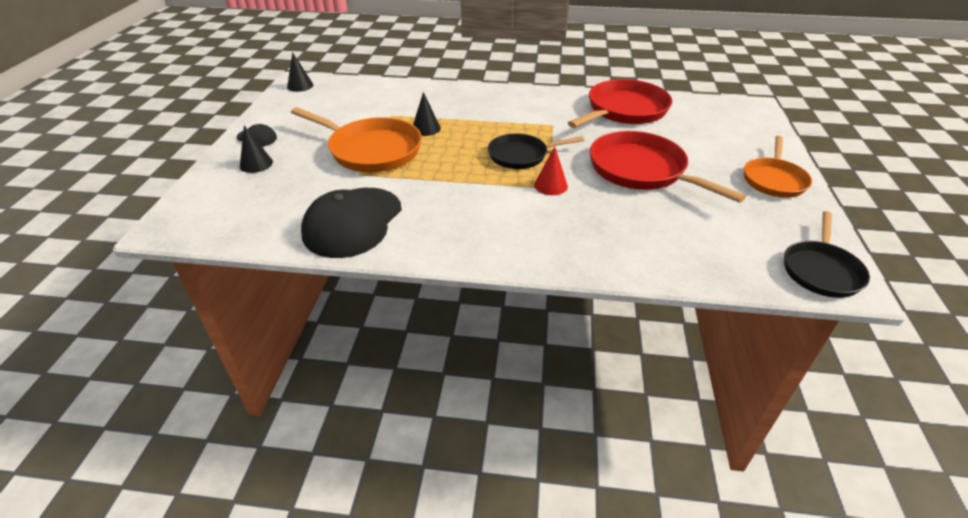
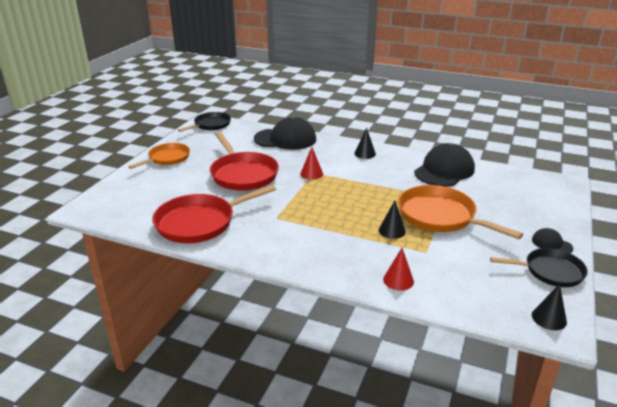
camera: 165 degrees left, 10 degrees down
black cone [240,126,273,173] -> black cone moved to [354,127,376,159]
black pan [488,133,584,169] -> black pan moved to [490,248,588,287]
none -> black cap [254,117,316,150]
none -> red cone [383,248,414,291]

